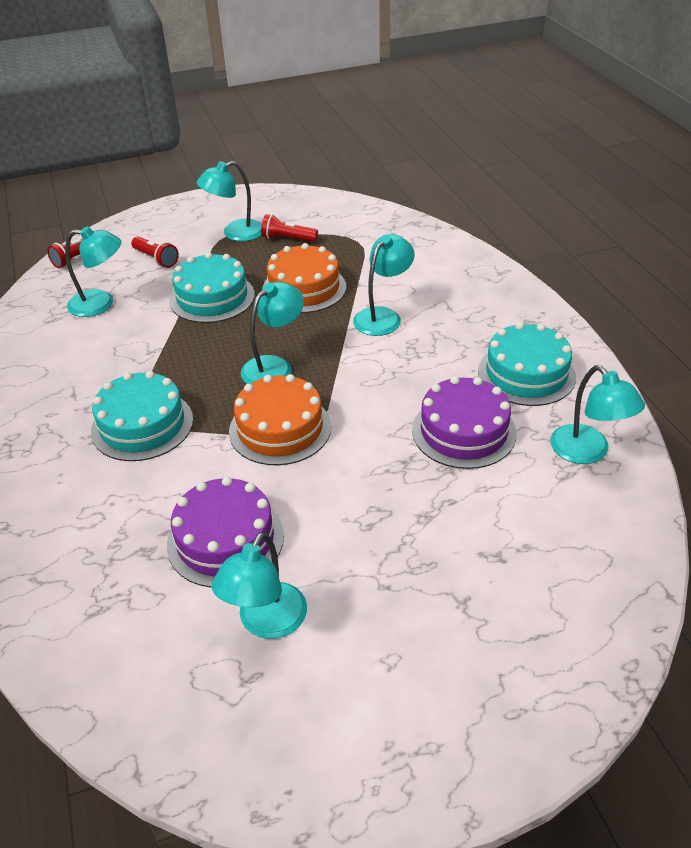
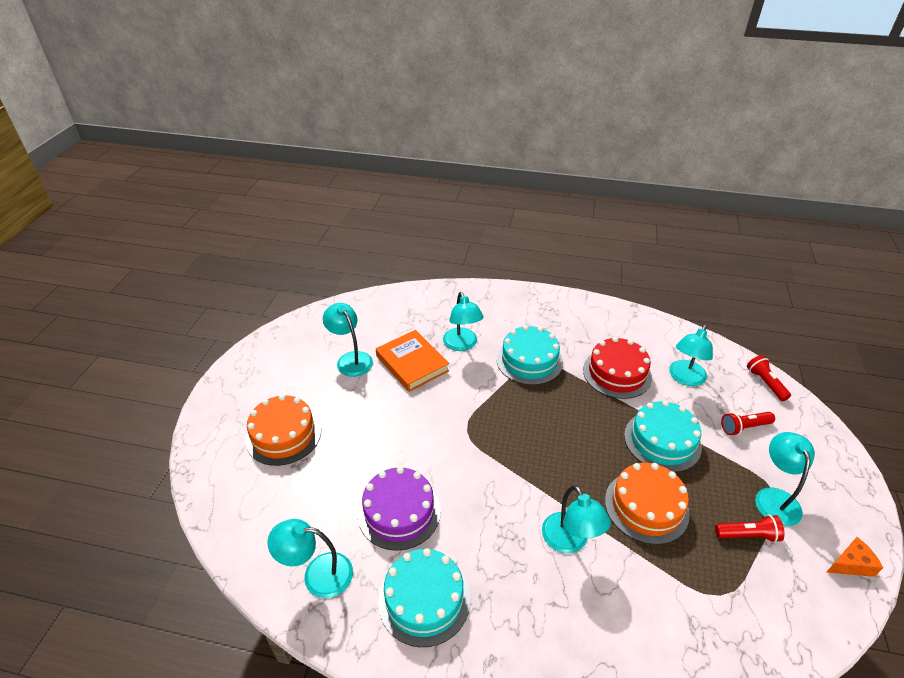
camera: 120 degrees right, 0 degrees up
purple cake [167,476,284,588] -> orange book [376,330,450,392]
orange cake [229,374,331,465] -> orange cake moved to [245,395,321,466]
turquoise lamp [241,282,304,384] -> turquoise lamp moved to [443,292,484,351]
red flashlight [261,214,318,242] -> red flashlight turned 45 degrees clockwise [715,515,784,543]
none -> red cake [583,337,652,399]
none -> orange cheese [827,537,883,577]

